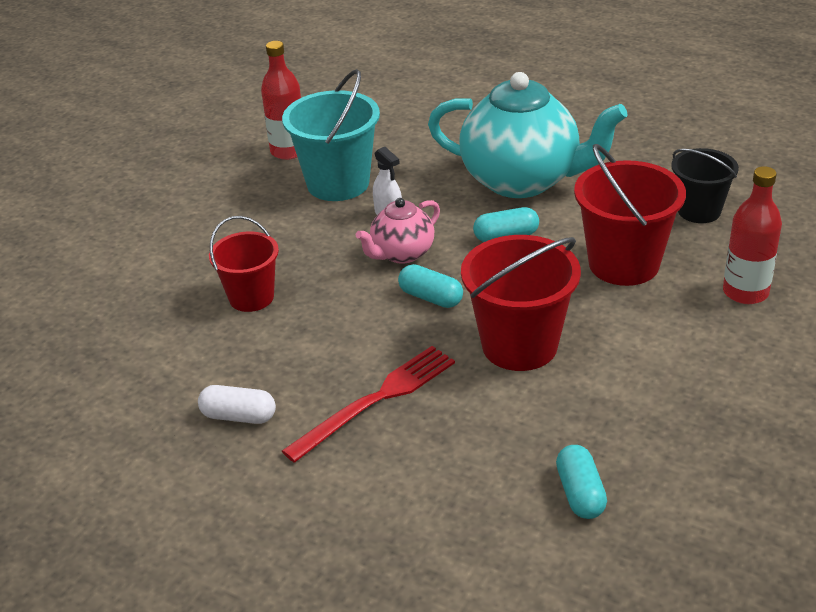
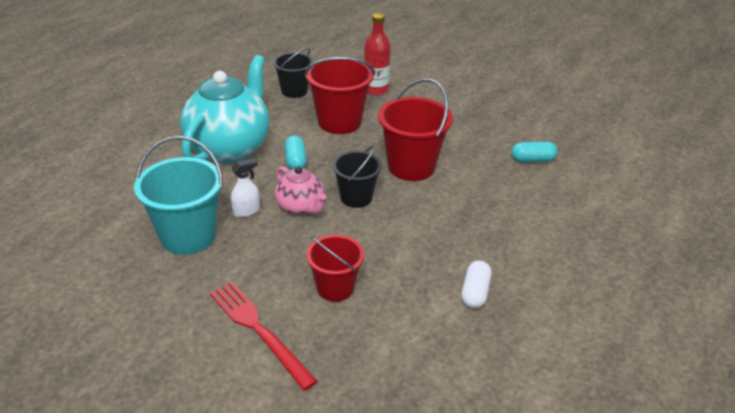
camera: 90 degrees left, 0 degrees up
red bottle [261,41,301,160] -> none
red fork [282,346,455,463] -> red fork moved to [210,282,318,391]
turquoise capsule [398,264,463,308] -> black bucket [332,145,382,208]

